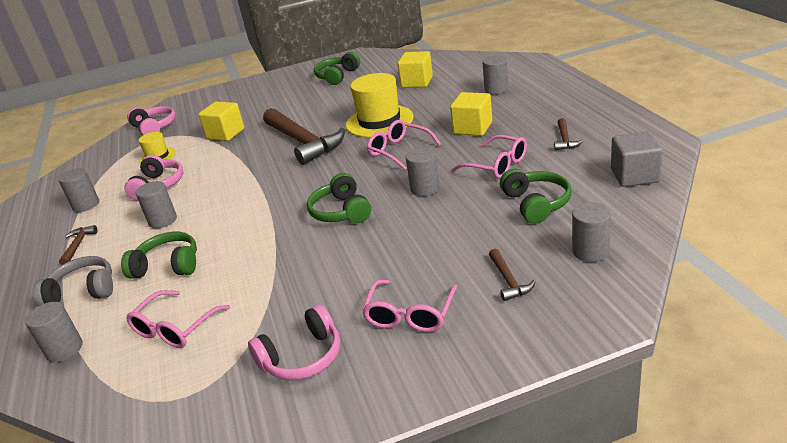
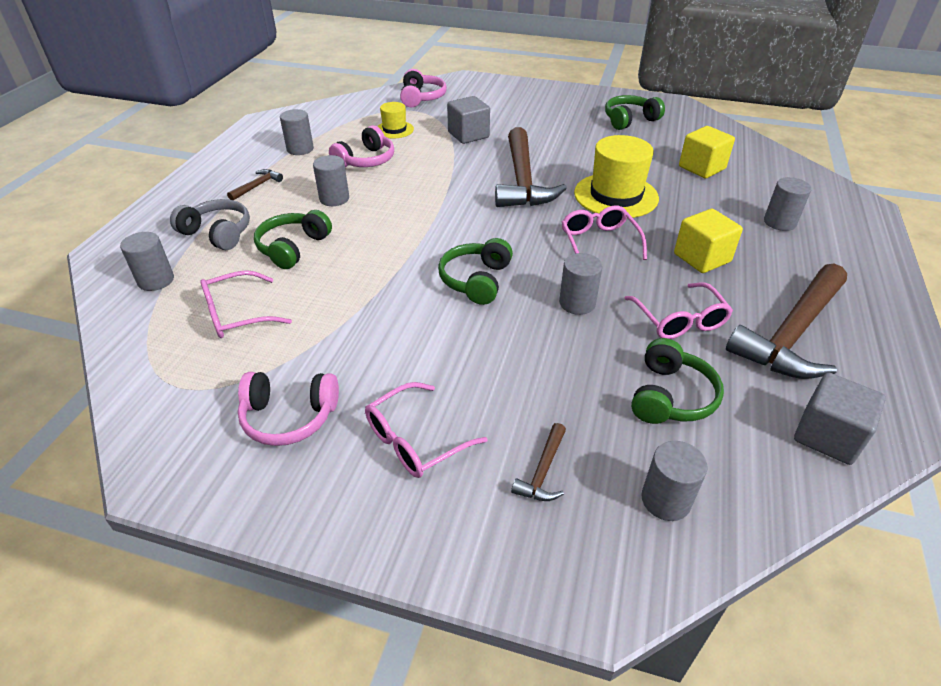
camera: 30 degrees right, 10 degrees up
green headphones [121,232,197,279] -> green headphones turned 105 degrees counterclockwise [254,210,332,269]
yellow cube [198,101,244,141] -> grey cube [447,96,490,144]
brown hammer [554,118,583,151] -> brown hammer [726,263,847,379], size x2.35

